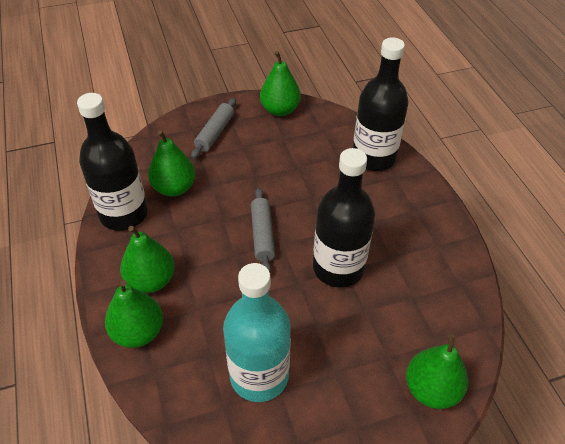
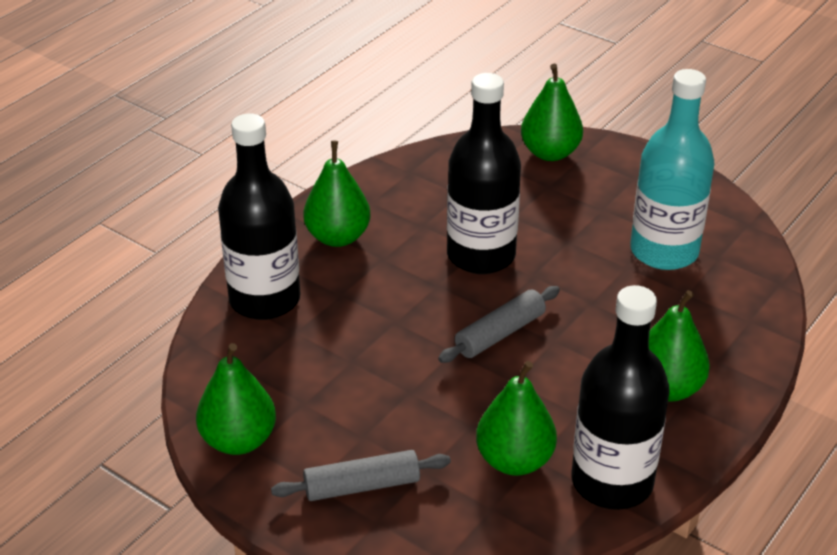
camera: 125 degrees left, 10 degrees down
green pear [105,280,163,348] -> green pear moved to [303,141,371,247]

